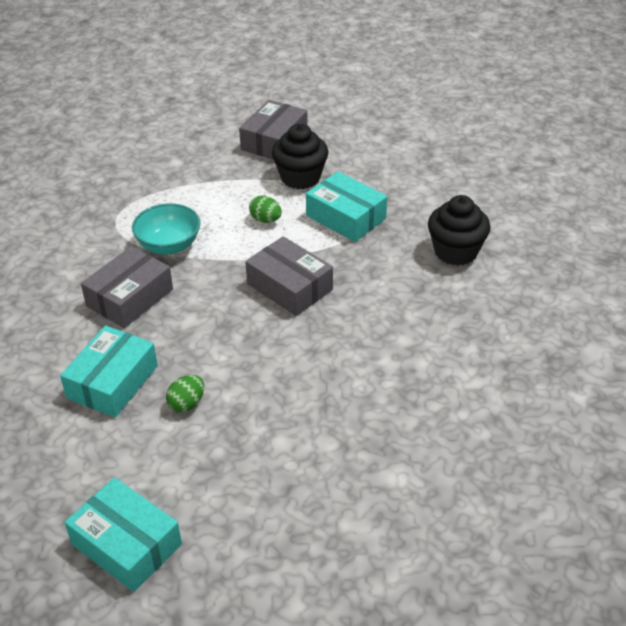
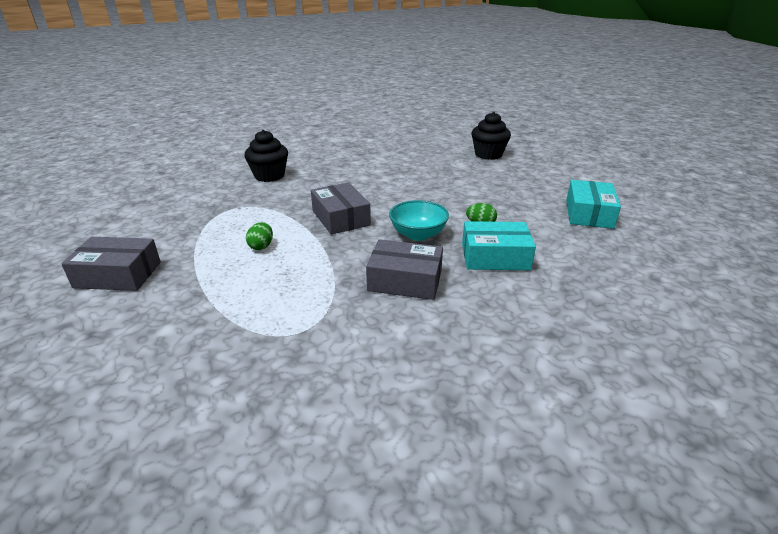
camera: 115 degrees left, 10 degrees down
turquoise bowl [132,203,201,255] -> turquoise bowl moved to [389,200,449,241]
grey box [245,236,333,316] -> grey box turned 45 degrees counterclockwise [311,182,371,235]
black cupcake [272,124,328,189] -> black cupcake moved to [471,112,511,160]
turquoise box [306,171,387,242] -> none

